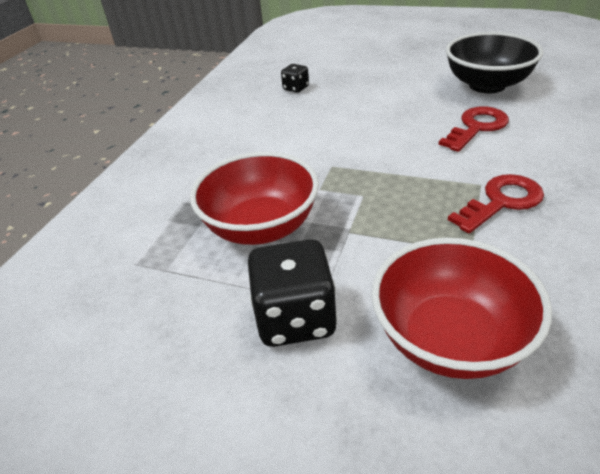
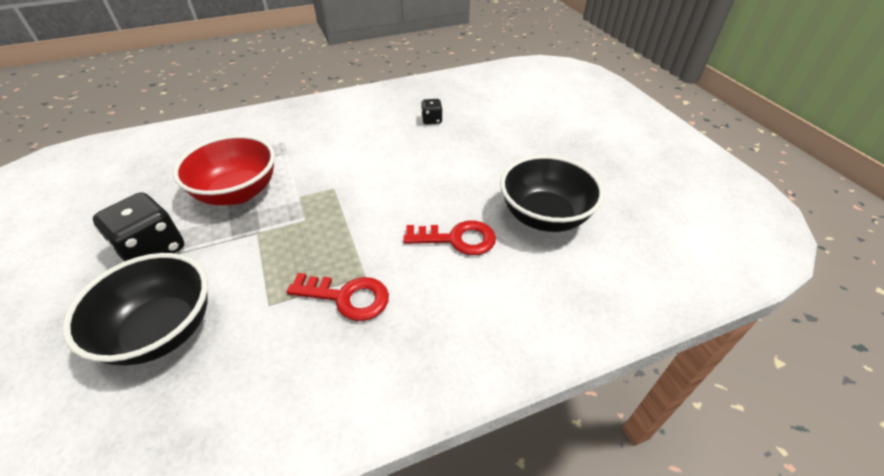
camera: 45 degrees right, 5 degrees up
red bowl [371,238,552,379] -> black bowl [63,253,208,365]

